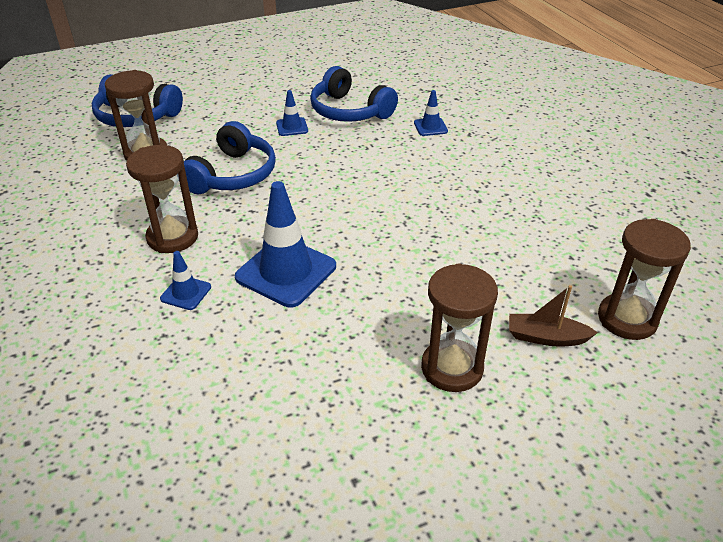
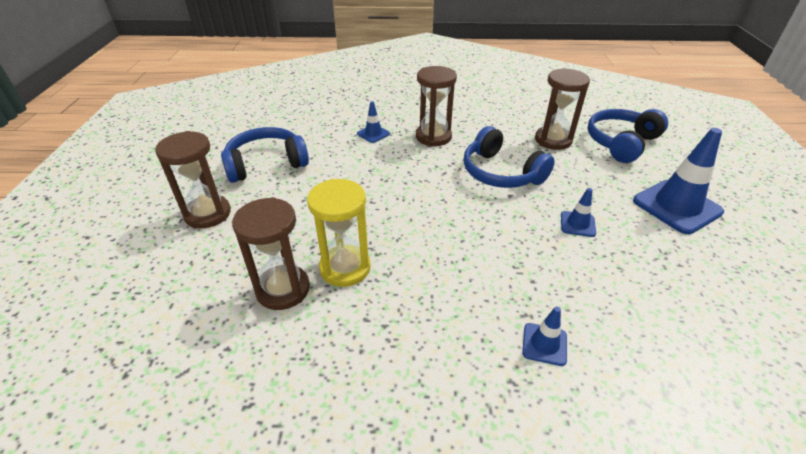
camera: 115 degrees right, 0 degrees up
blue traffic cone [235,181,336,307] -> blue traffic cone moved to [633,128,724,234]
blue headphones [310,66,398,122] -> blue headphones moved to [221,127,309,183]
brown boat [509,285,598,346] -> none
brown hourglass [598,219,691,340] -> brown hourglass moved to [232,197,310,310]
none -> yellow hourglass [307,179,371,287]

